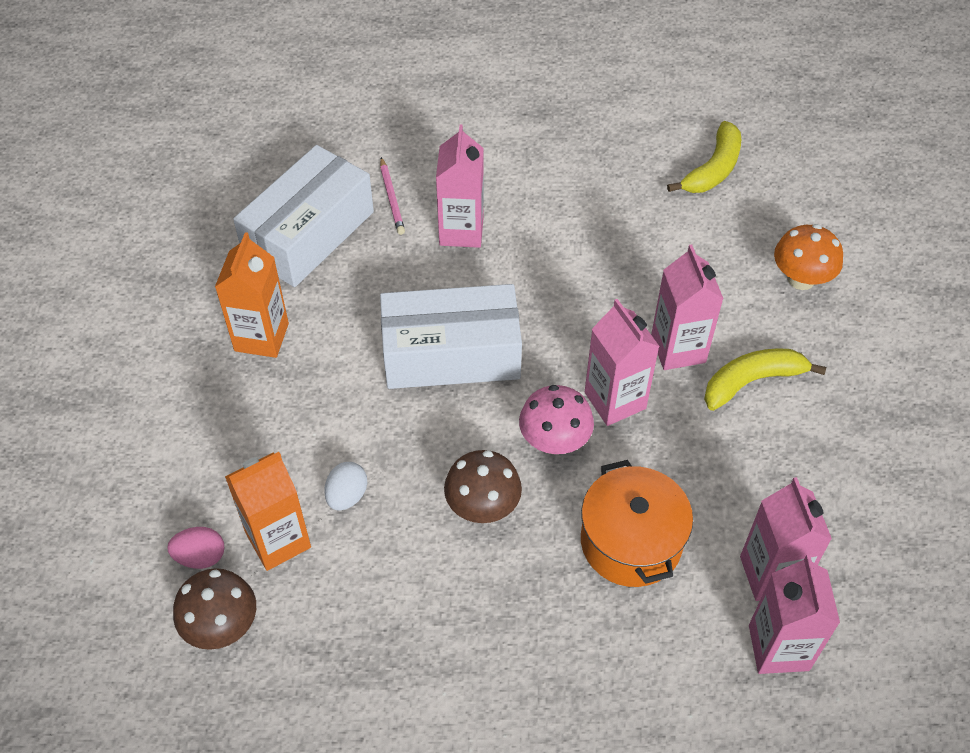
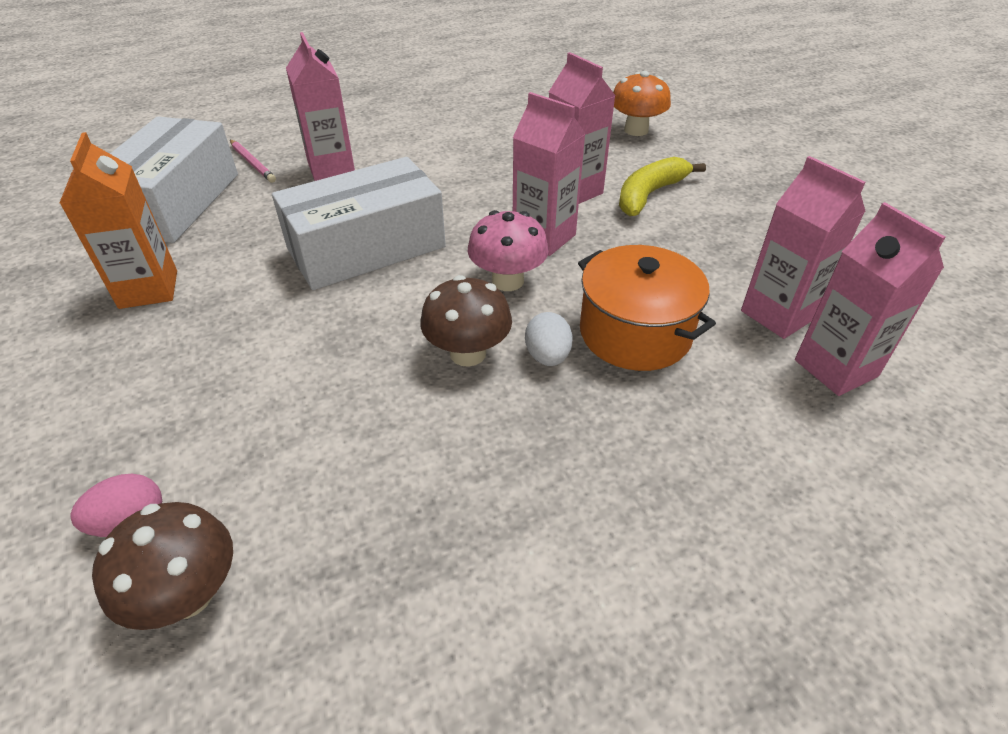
camera: 25 degrees left, 10 degrees down
orange carton [225,452,311,571] -> none
white egg [324,462,367,511] -> white egg moved to [525,312,573,366]
yellow banana [667,121,741,193] -> none

